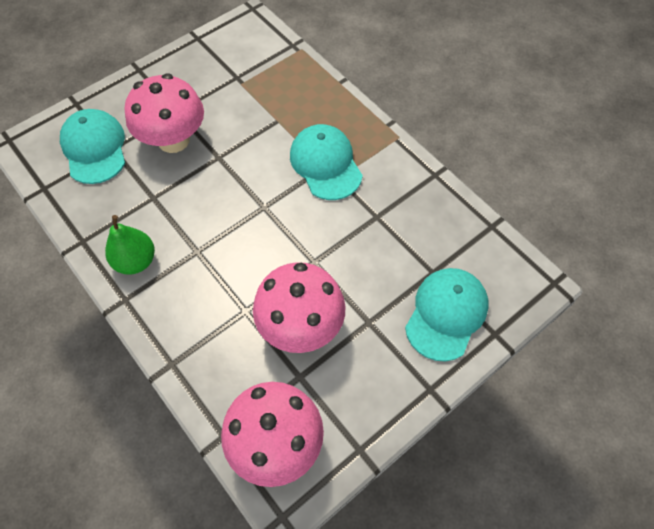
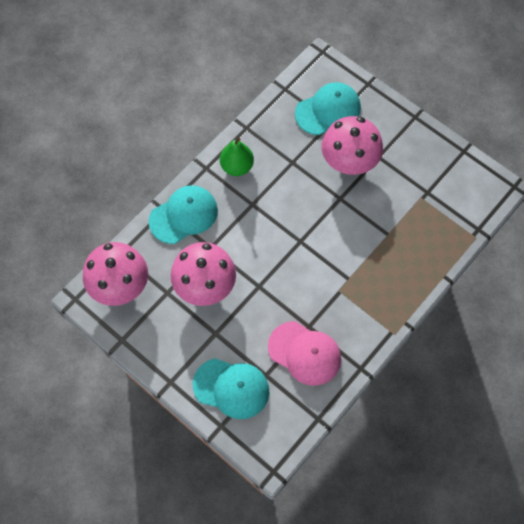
camera: 80 degrees right, 5 degrees up
turquoise cap [290,124,363,200] -> turquoise cap moved to [148,185,218,244]
none -> pink cap [268,321,341,386]

